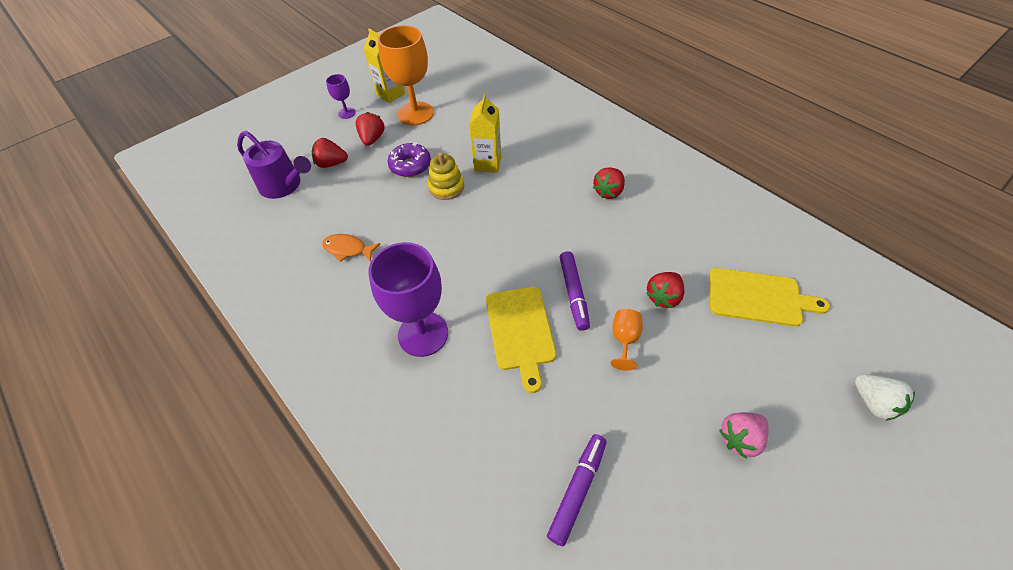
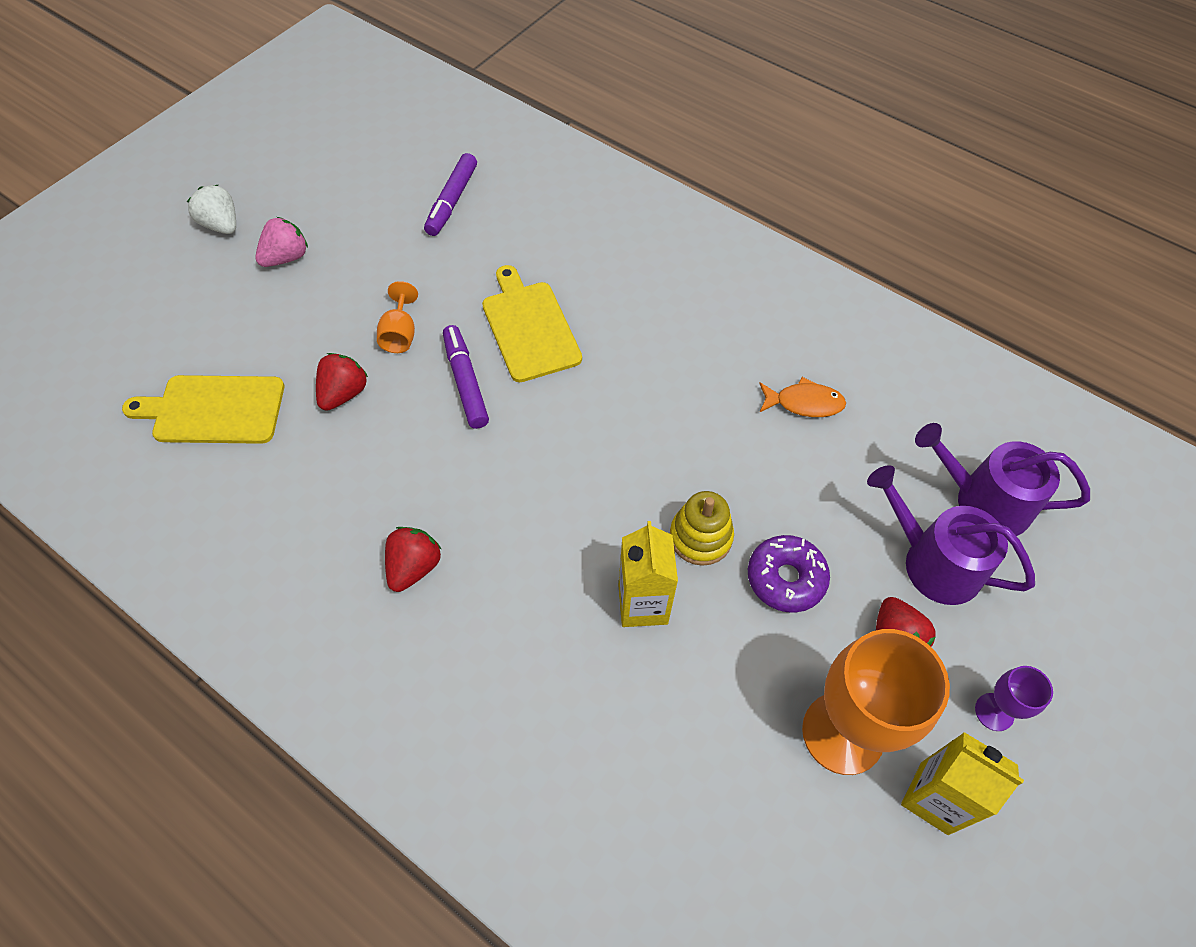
camera: 165 degrees right, 5 degrees up
red strawberry [312,138,348,168] -> purple watering can [867,465,1035,605]
purple goblet [368,242,448,357] -> none
white strawberry [855,374,915,421] -> white strawberry moved to [187,185,236,234]

